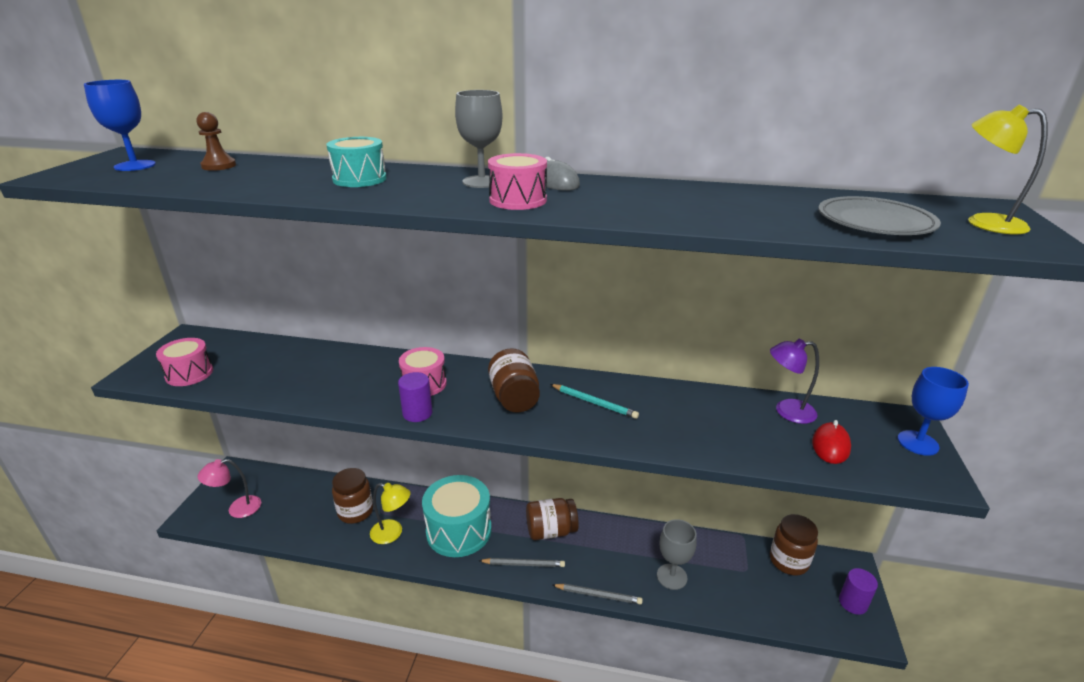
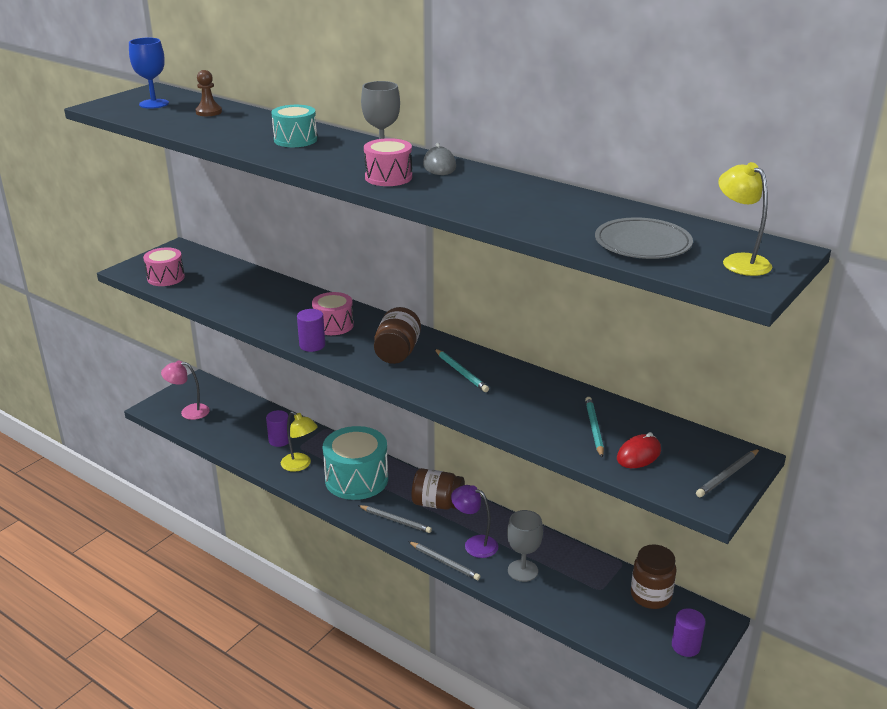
camera: 25 degrees right, 0 degrees up
brown jar [332,468,373,524] -> purple cylinder [266,410,291,447]
purple lamp [770,339,819,424] -> purple lamp moved to [451,485,498,558]
blue goblet [898,367,969,456] -> grey pencil [696,449,759,497]
none -> turquoise pencil [585,397,604,458]

